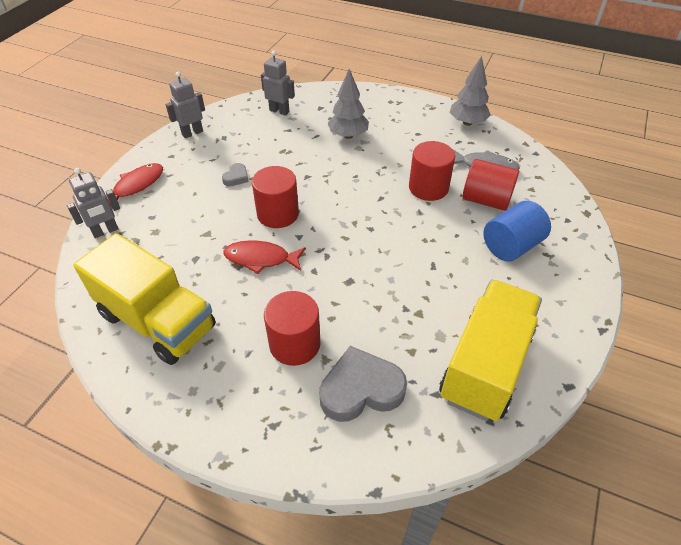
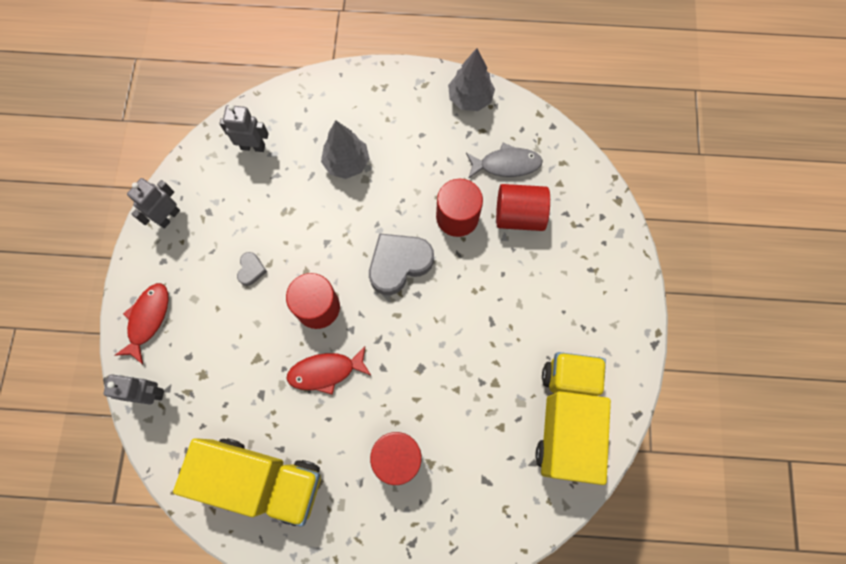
camera: 20 degrees left, 25 degrees up
grey robot [67,168,120,238] -> grey robot turned 120 degrees counterclockwise [103,374,164,405]
grey heart [319,346,407,422] -> grey heart moved to [369,233,434,295]
blue cylinder [483,201,551,261] -> none

